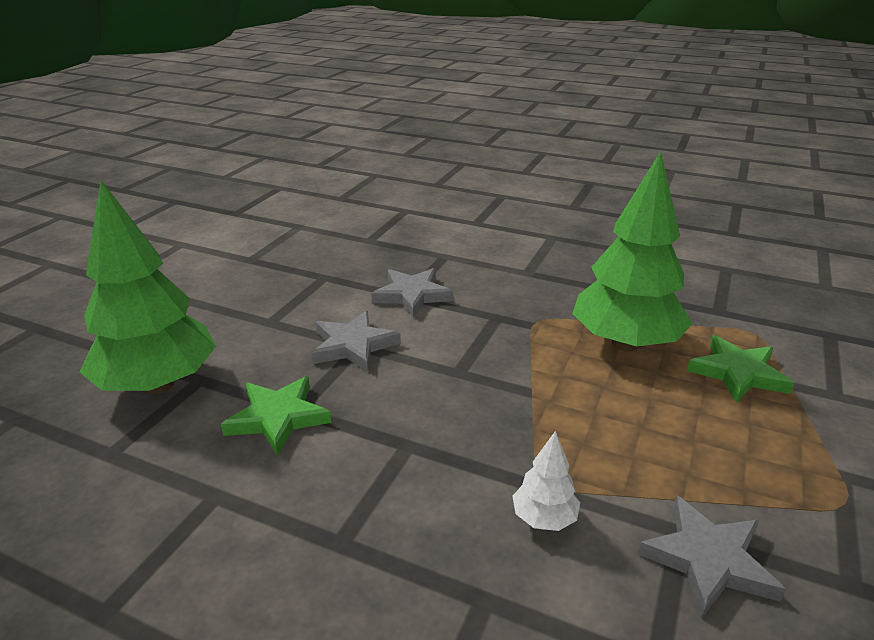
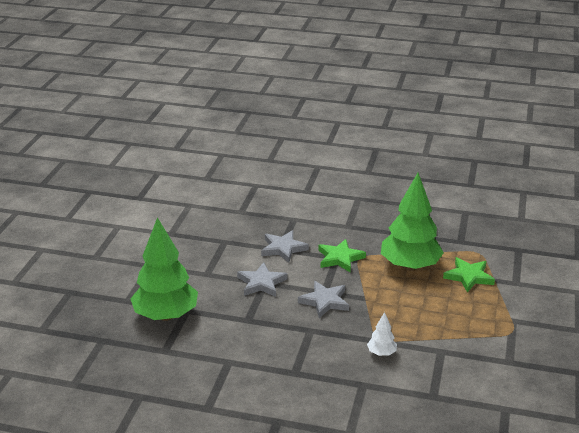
camera: 10 degrees left, 0 degrees up
green star [221,376,332,456] -> green star moved to [318,239,366,273]
grey star [638,496,786,618] -> grey star moved to [298,281,349,318]

